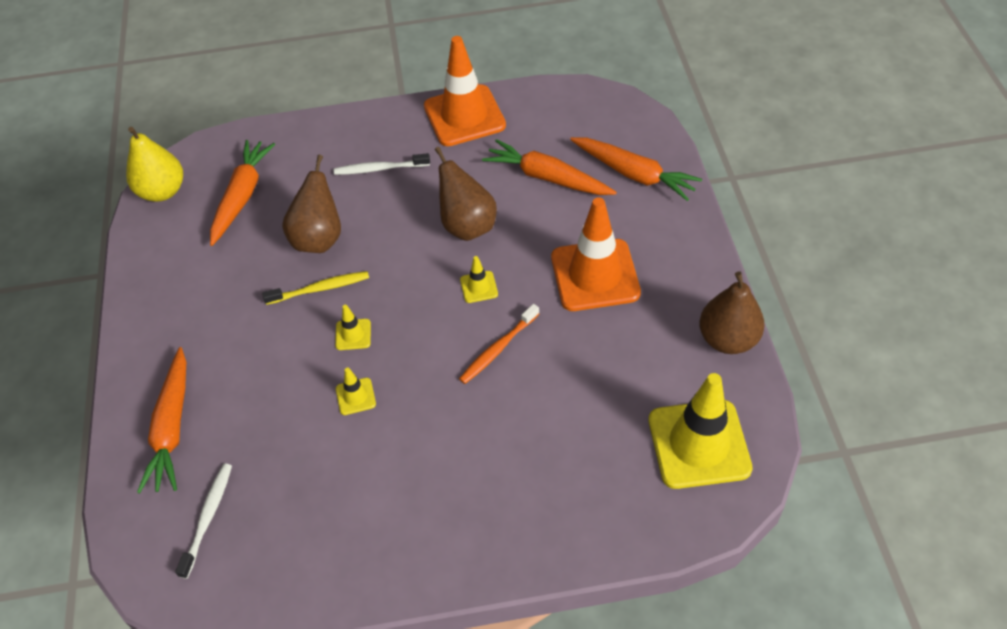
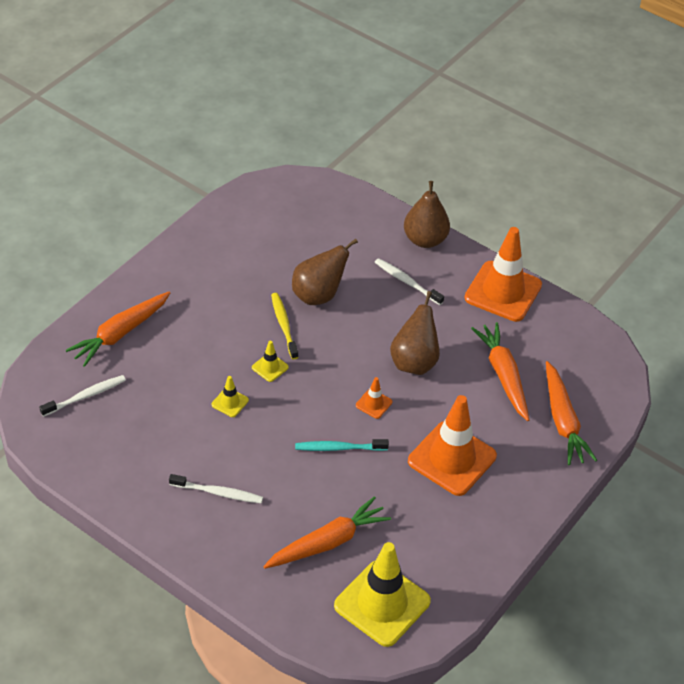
camera: 40 degrees right, 5 degrees down
yellow pear [126,127,183,202] -> none
orange carrot [210,140,275,246] -> orange carrot moved to [263,496,391,569]
yellow toothbrush [262,271,369,305] -> yellow toothbrush turned 135 degrees counterclockwise [271,293,298,359]
orange toothbrush [459,304,539,384] -> turquoise toothbrush [295,439,389,451]
yellow traffic cone [460,256,498,303] -> orange traffic cone [356,377,392,419]
brown pear [699,271,765,354] -> brown pear moved to [404,181,450,248]
none -> white toothbrush [169,474,263,503]

